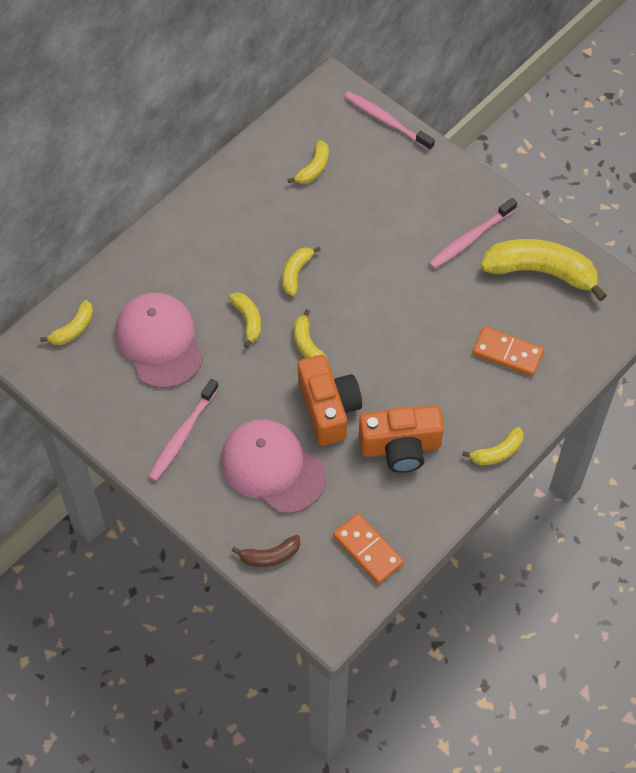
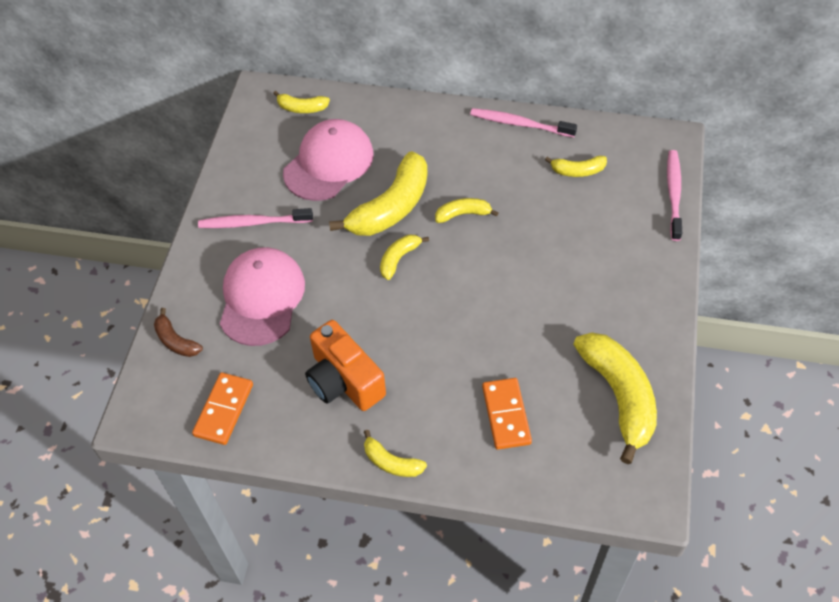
camera: 60 degrees right, 5 degrees down
yellow banana [229,292,261,348] -> yellow banana [329,151,427,236], size x2.02
orange camera [298,355,362,446] -> none
pink toothbrush [429,198,517,269] -> pink toothbrush moved to [470,108,577,137]

